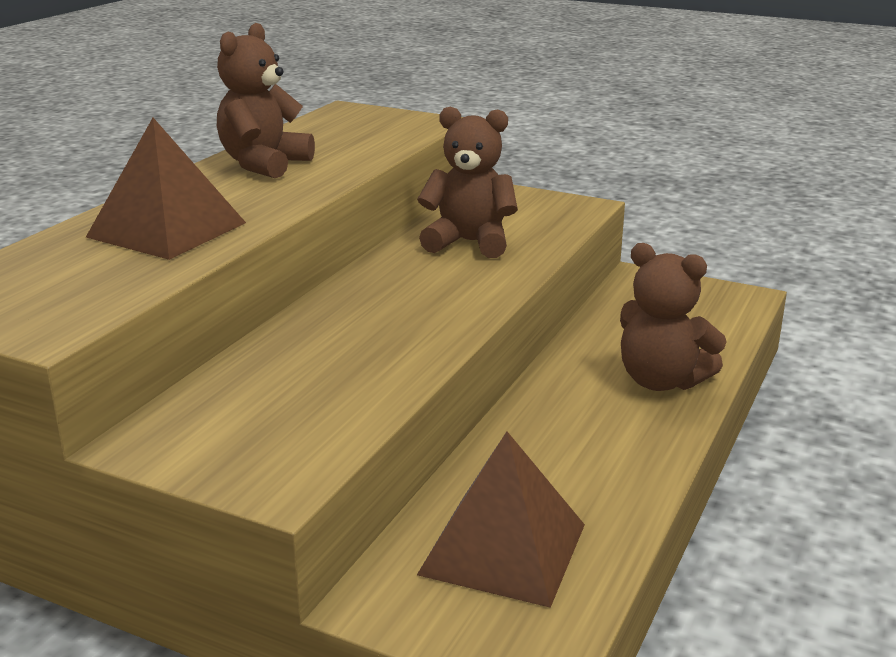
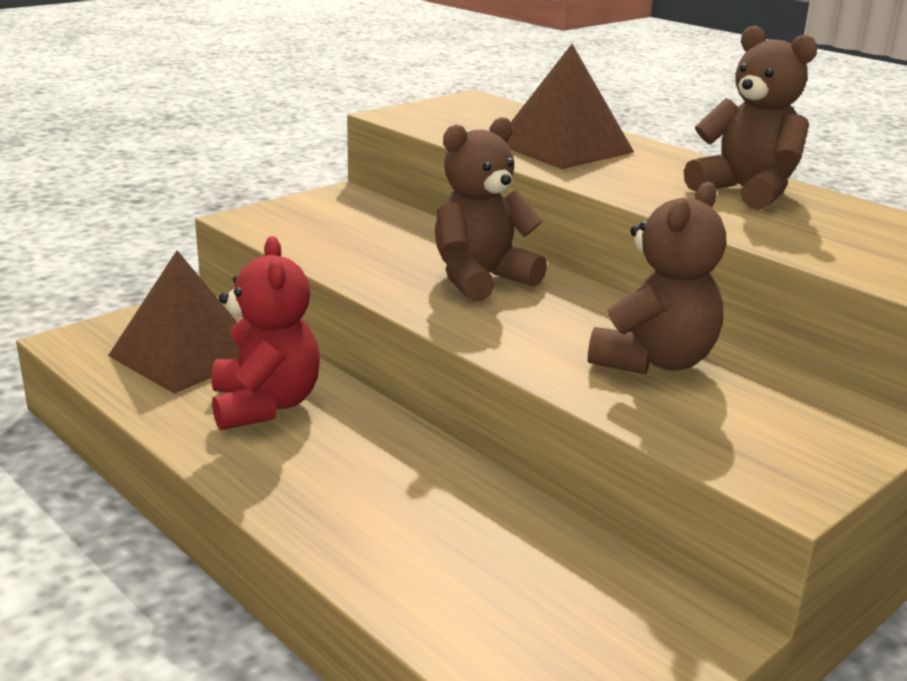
camera: 110 degrees right, 0 degrees up
brown teddy bear [620,243,727,391] -> brown teddy bear moved to [435,117,547,302]
none -> red teddy bear [211,236,320,430]

